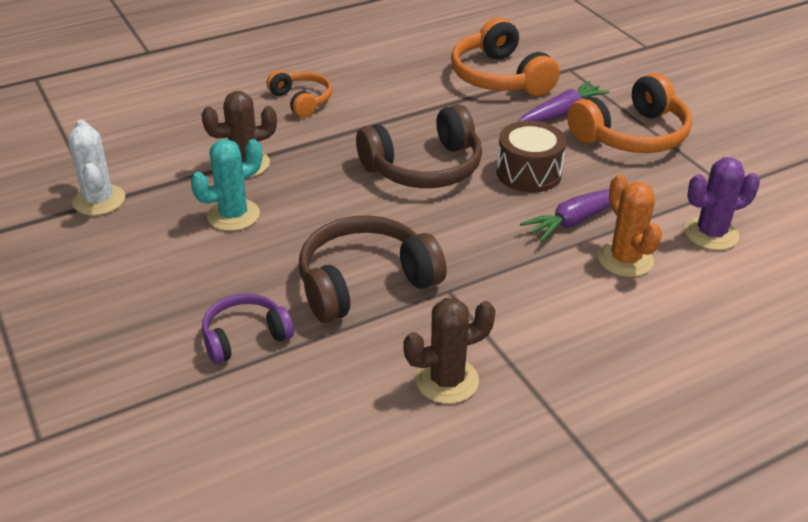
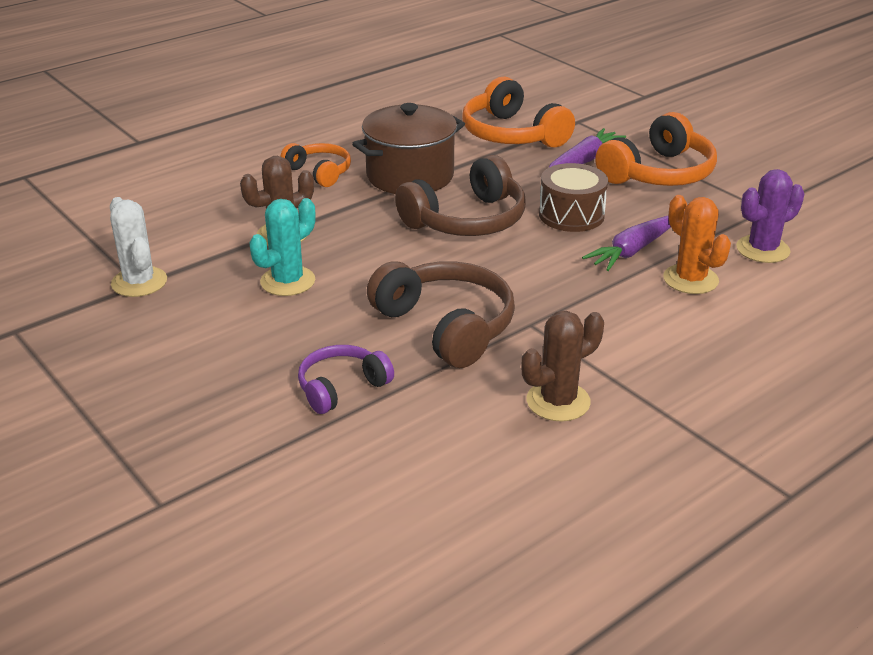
camera: 10 degrees left, 5 degrees down
brown headphones [299,215,447,323] -> brown headphones turned 90 degrees clockwise [367,261,515,368]
none -> brown pot [352,103,465,194]

